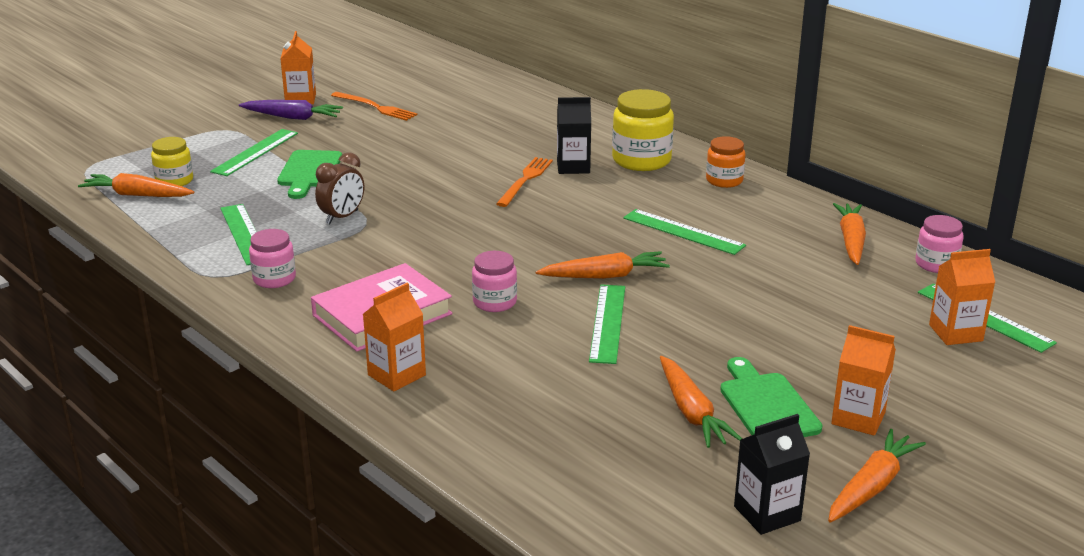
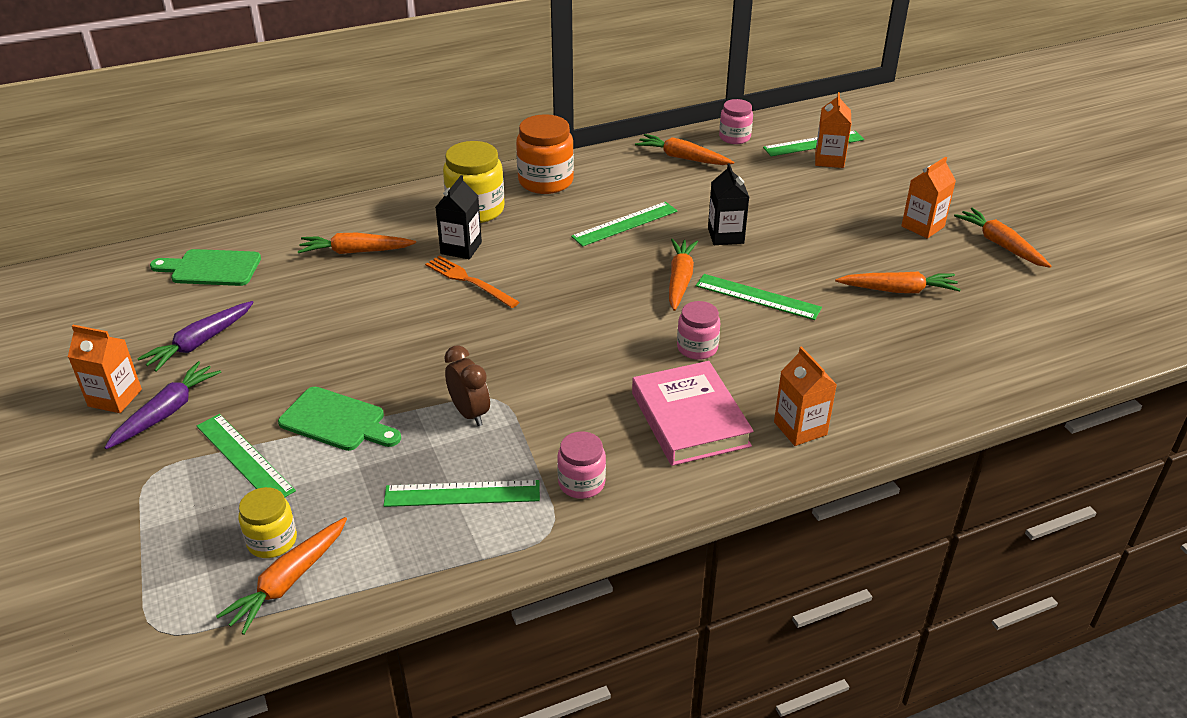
camera: 70 degrees left, 10 degrees up
orange fork [331,92,417,121] -> purple carrot [137,301,254,372]
orange jar [706,136,745,188] -> orange jar [516,114,574,194], size x1.65
green cutting board [720,357,822,437] -> green cutting board moved to [150,249,261,286]
black carton [734,414,810,535] -> black carton moved to [708,163,749,245]
none -> orange carrot [297,233,416,254]

